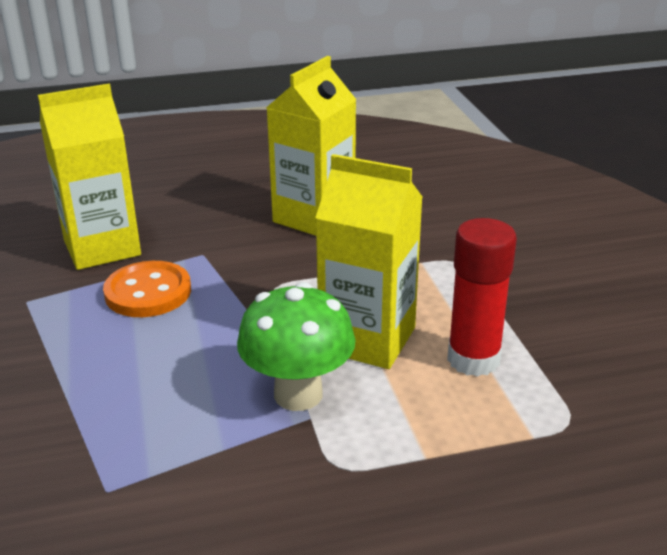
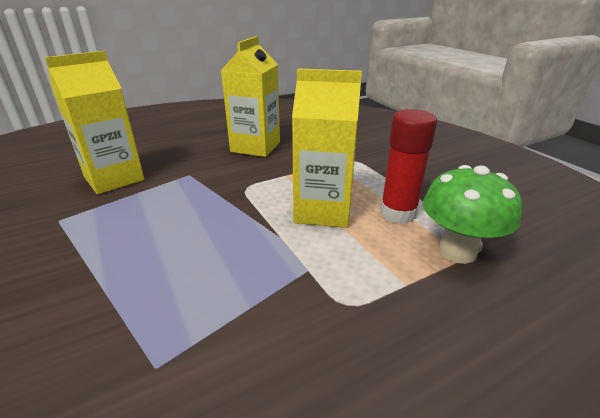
camera: 15 degrees left, 0 degrees up
orange button [103,261,191,317] -> none
green mushroom [237,282,355,411] -> green mushroom moved to [423,165,522,264]

